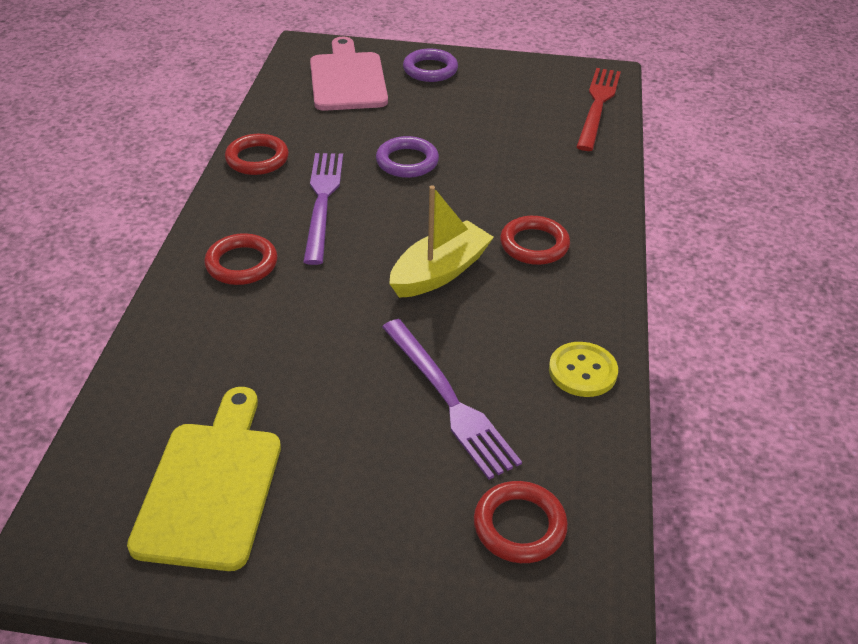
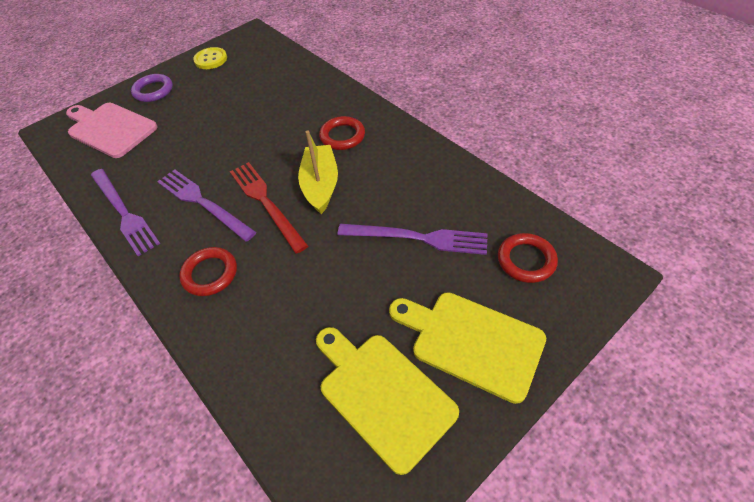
camera: 45 degrees left, 10 degrees up
red ring [225,134,289,175] -> purple fork [91,169,160,256]
purple ring [376,136,439,178] -> none
yellow button [549,342,618,397] -> yellow button moved to [193,47,227,69]
red fork [576,68,621,151] -> red fork moved to [230,162,308,254]
none -> yellow cutting board [389,292,546,404]

